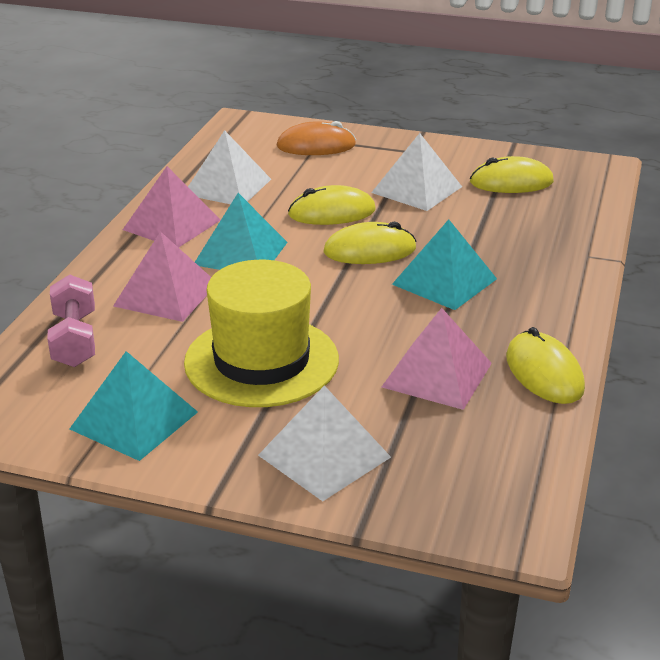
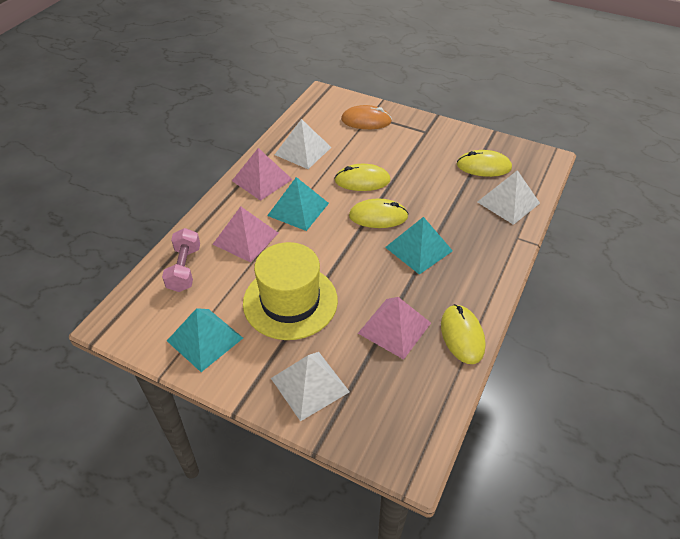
camera: 10 degrees right, 15 degrees up
white pyramid [371,133,462,211] -> white pyramid moved to [477,170,540,225]

